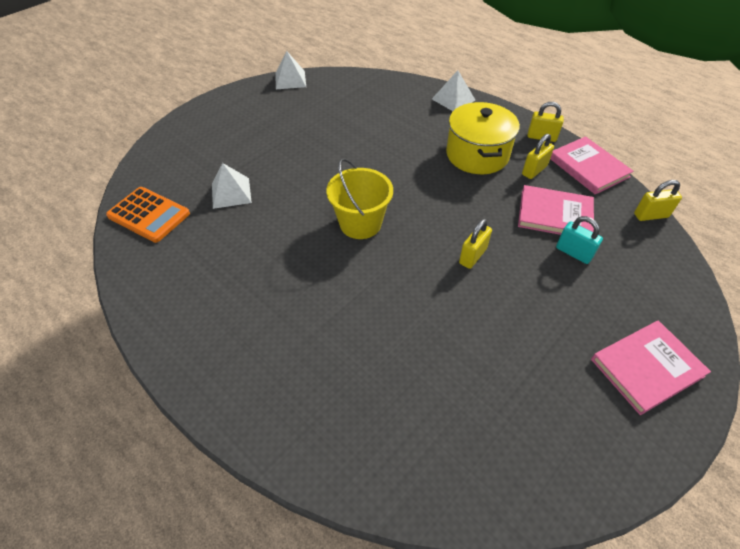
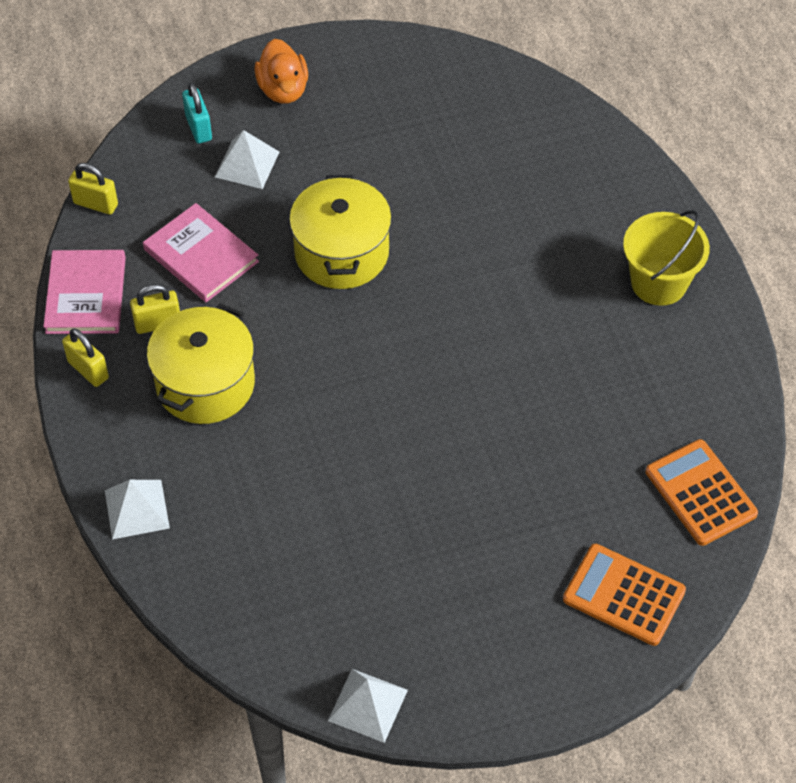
camera: 150 degrees left, 5 degrees up
white pyramid [212,163,252,209] -> white pyramid moved to [215,130,279,189]
yellow bucket [326,158,393,239] -> yellow bucket moved to [623,210,710,306]
yellow padlock [459,219,492,269] -> yellow pot [289,175,392,289]
turquoise padlock [556,216,603,264] -> turquoise padlock moved to [182,83,212,144]
pink book [591,321,711,415] -> orange duck [254,39,308,104]
none -> orange calculator [563,544,686,646]

